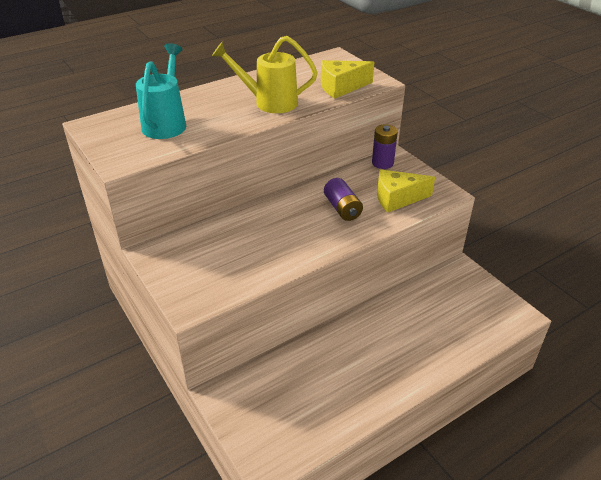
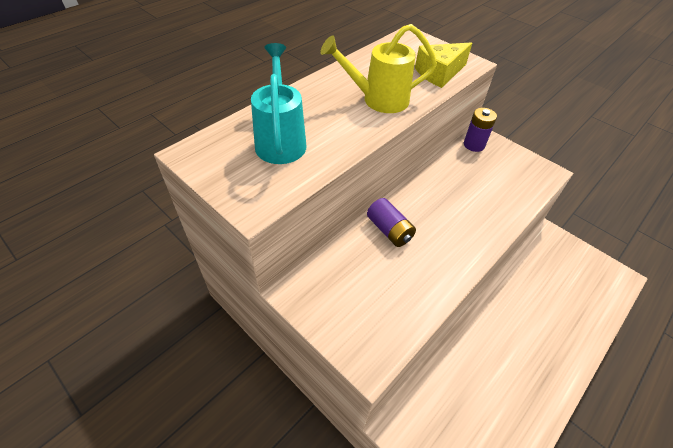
camera: 15 degrees left, 10 degrees up
purple battery [324,178,363,221] -> purple battery moved to [367,198,416,247]
yellow cheese [377,169,435,212] -> none

